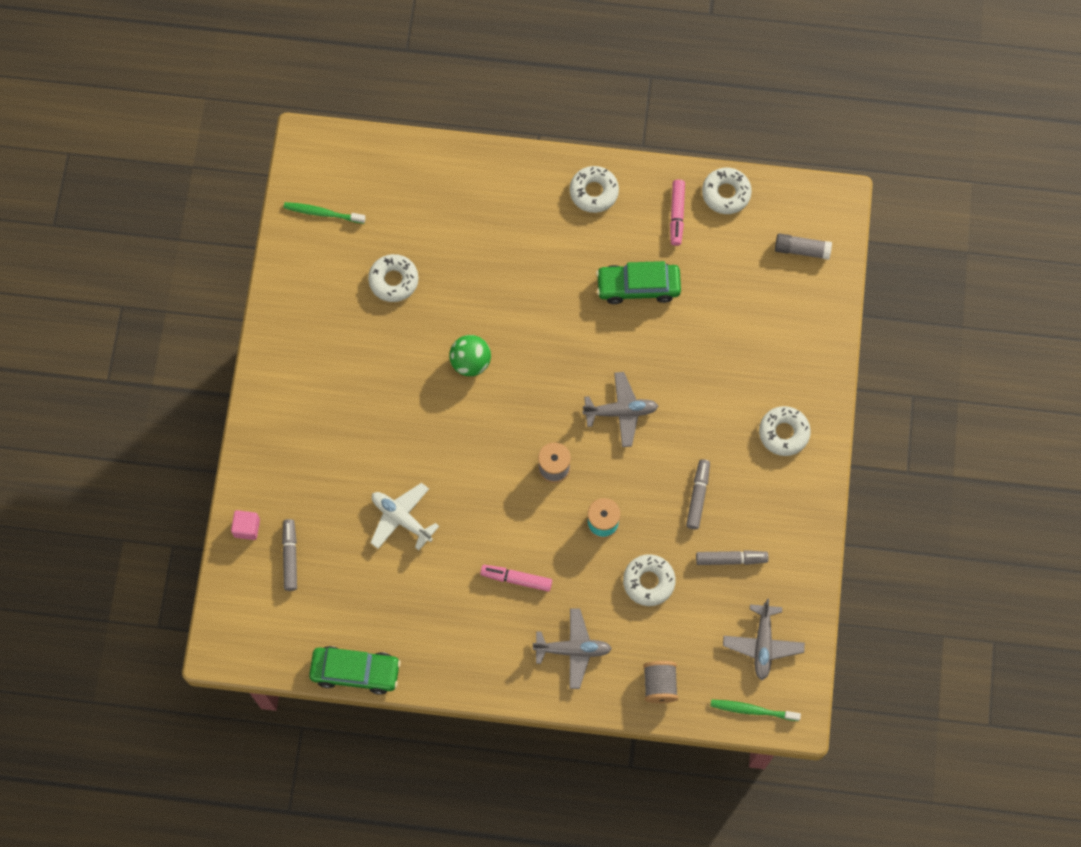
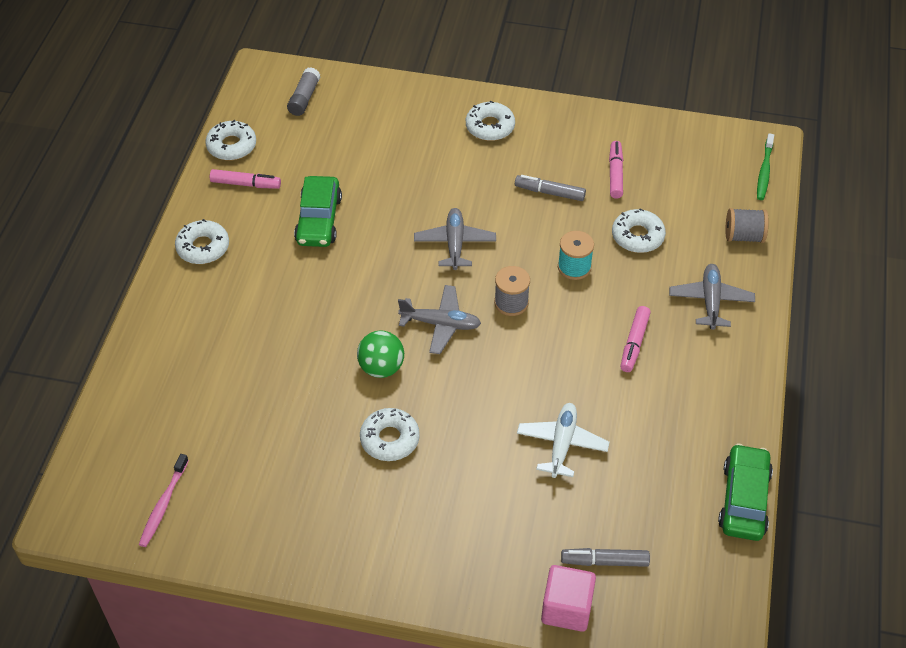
camera: 85 degrees left, 20 degrees down
pink cube [231,510,260,540] -> pink cube [541,565,596,632], size x1.56
green toothbrush [283,202,366,224] -> pink toothbrush [139,454,189,547]
white donut [368,254,419,302] -> white donut moved to [360,408,420,461]
white plane [370,483,439,550] -> white plane turned 150 degrees clockwise [517,403,610,478]
grey marker [696,550,769,565] -> pink marker [609,141,623,199]
grey plane [723,599,805,680] -> grey plane moved to [398,285,481,354]

